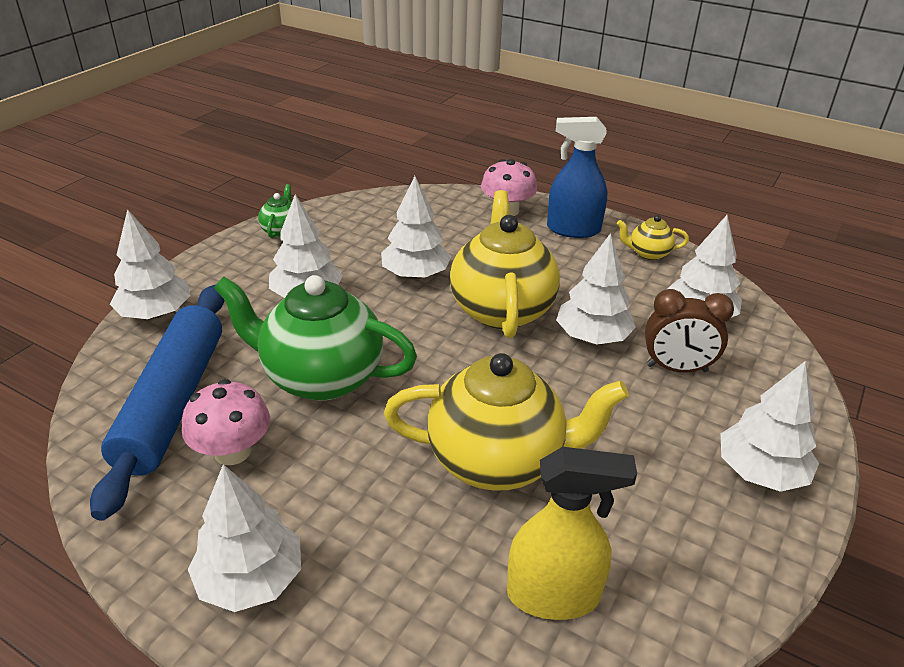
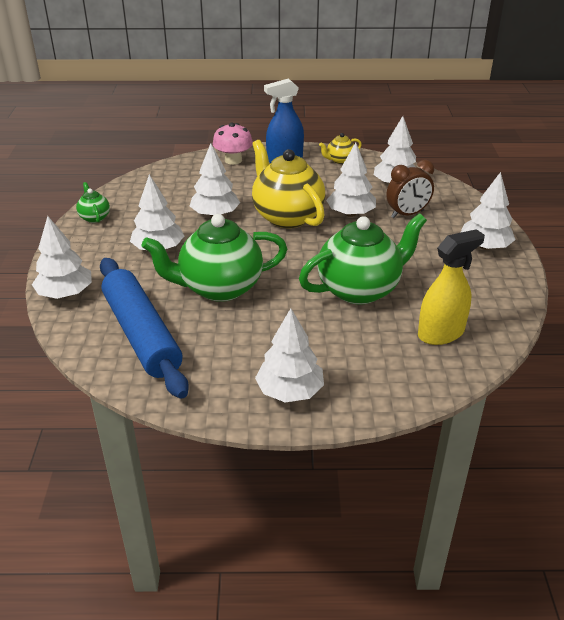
camera: 30 degrees left, 0 degrees up
pink mushroom [182,379,270,465] -> none
yellow teapot [384,353,629,491] -> green teapot [299,213,427,305]

